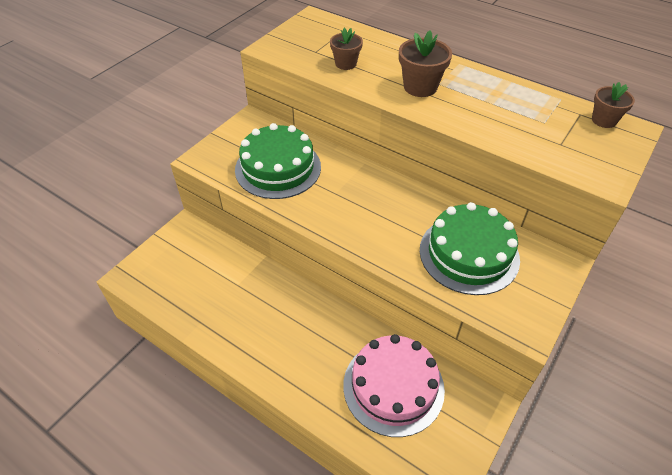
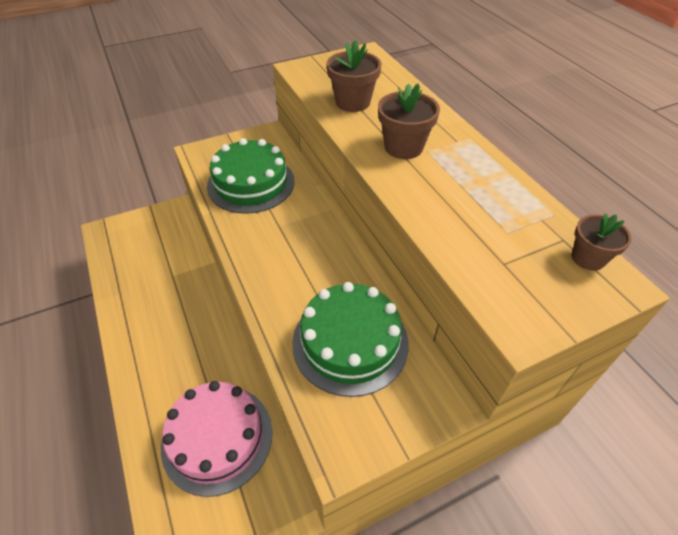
camera: 30 degrees right, 0 degrees up
brown flower pot [330,28,363,70] -> brown flower pot [326,40,382,112], size x1.50

